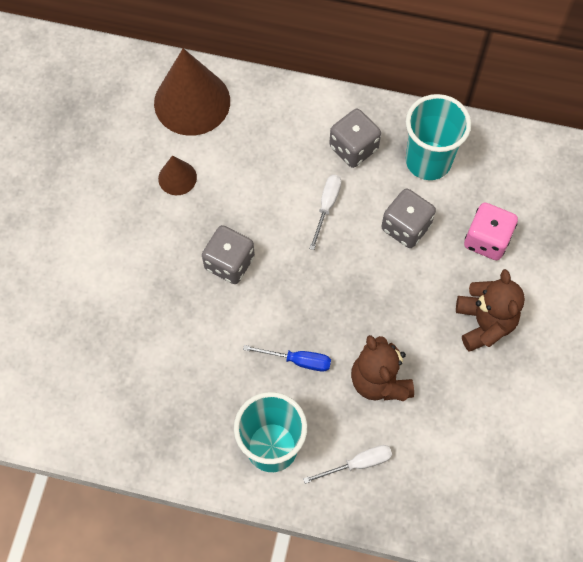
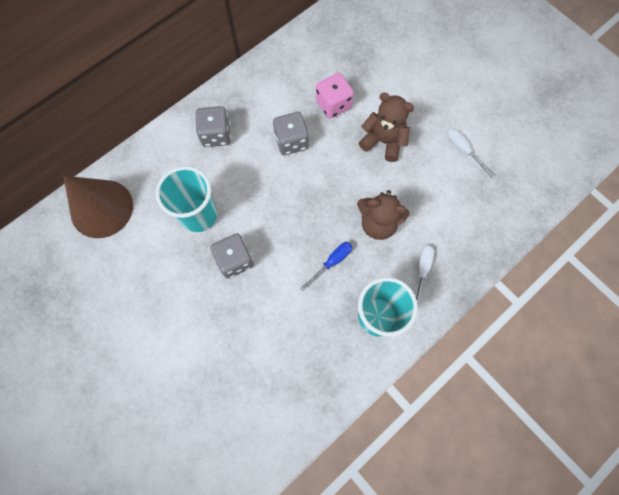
camera: 55 degrees left, 5 degrees up
brown cone [158,155,197,195] -> none
white screwdriver [309,175,341,250] -> white screwdriver moved to [447,129,495,177]
turquoise cup [406,94,471,180] -> turquoise cup moved to [156,166,217,232]

